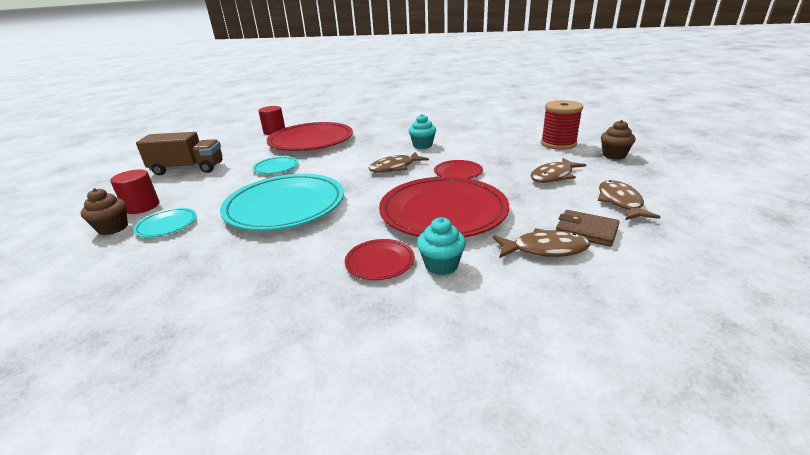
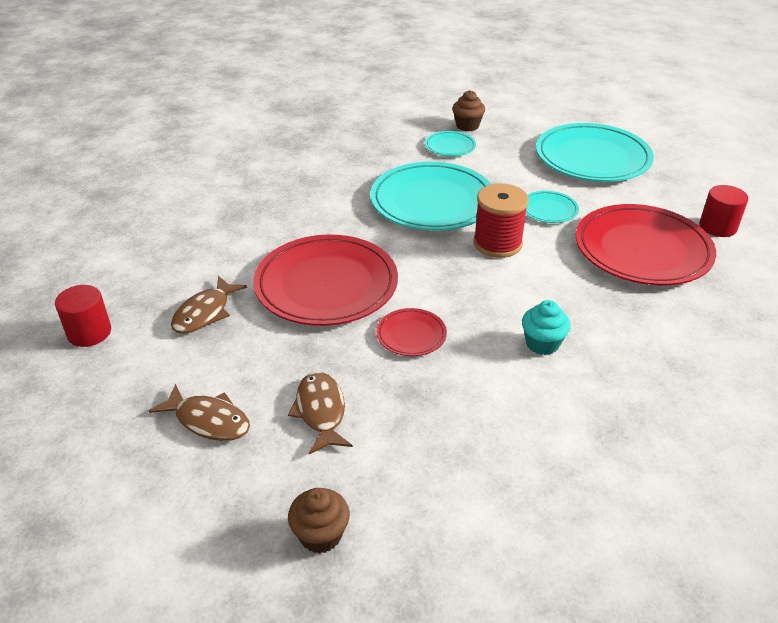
camera: 115 degrees right, 10 degrees up
red cylinder [110,170,159,214] -> red cylinder moved to [55,285,111,347]
brown truck [136,132,222,175] -> turquoise plate [536,123,654,182]
red plate [345,239,414,280] -> none
brown fish [369,152,429,173] -> none
turquoise cupcake [417,217,466,275] -> none
red spool [541,100,583,150] -> red spool moved to [473,183,529,258]
brown wallet [556,210,619,247] -> none

